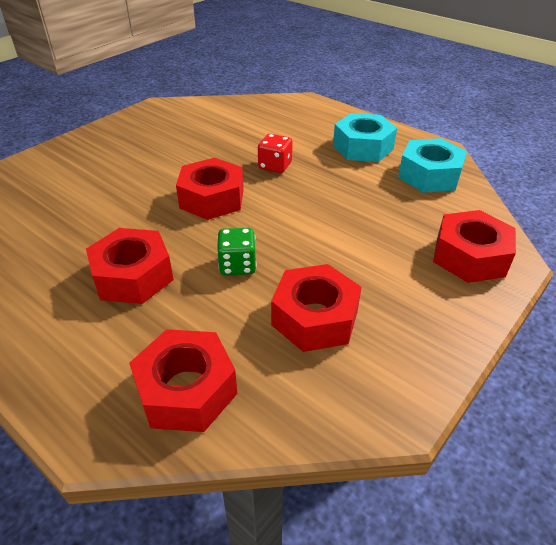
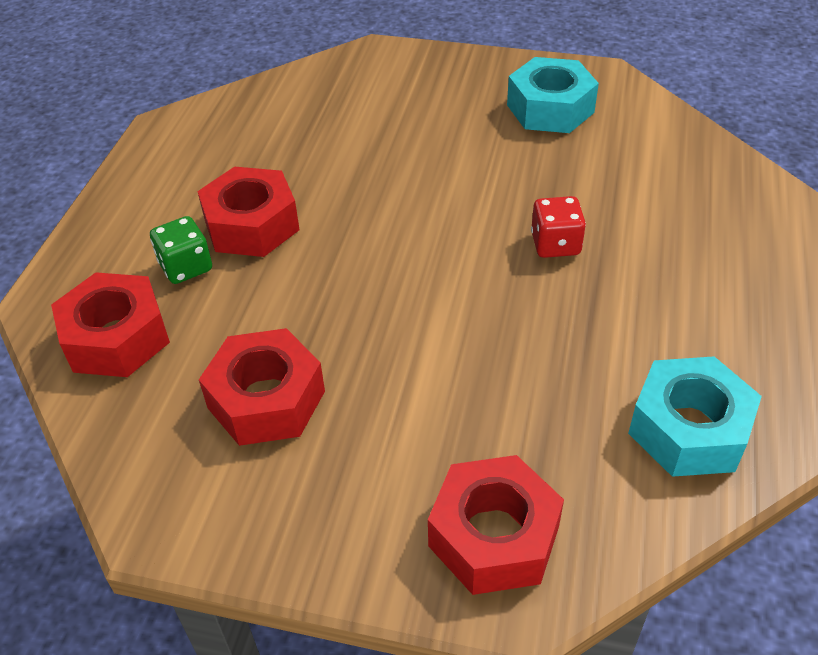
camera: 65 degrees right, 5 degrees up
red nut [176,158,244,220] -> none
green dice [217,228,257,275] -> green dice moved to [150,216,212,284]
turquoise nut [333,113,397,162] -> turquoise nut moved to [507,57,599,133]

